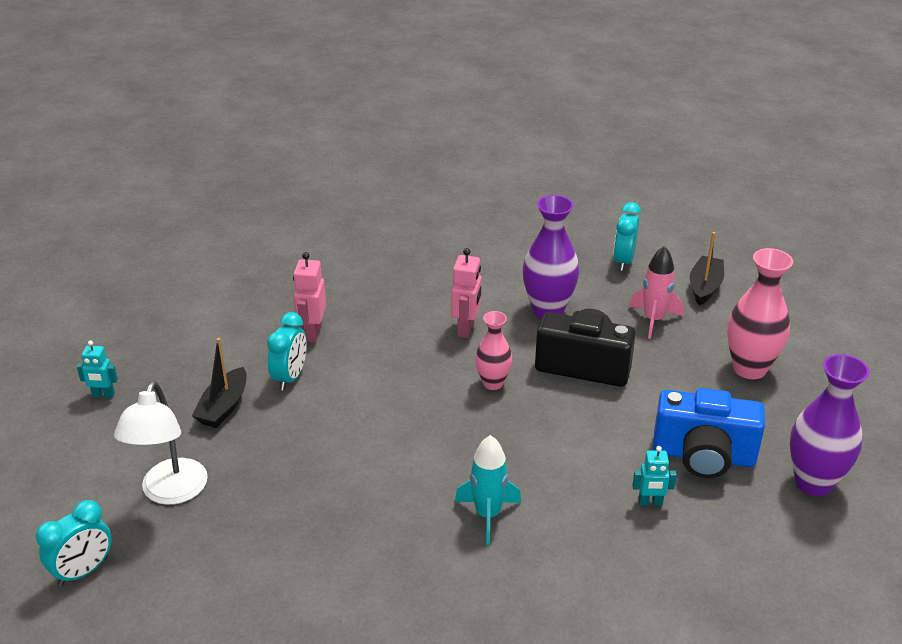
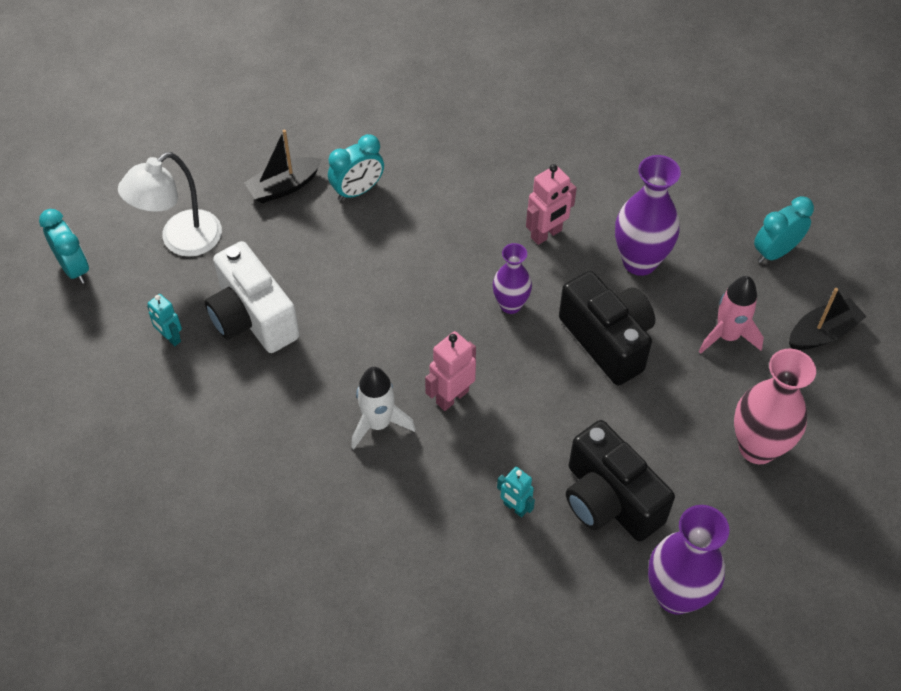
camera: 40 degrees right, 20 degrees up
turquoise clock [36,500,112,586] -> turquoise clock turned 120 degrees counterclockwise [39,209,89,284]
turquoise robot [77,341,118,398] -> turquoise robot moved to [147,294,182,346]
pink robot [293,252,326,342] -> pink robot moved to [425,331,476,411]
turquoise rocket [455,435,521,544] -> white rocket [351,367,415,449]
pink vase [475,311,512,390] -> purple vase [493,243,532,314]
blue camera [653,388,765,478] -> black camera [566,420,675,542]
none -> white camera [205,241,300,353]

